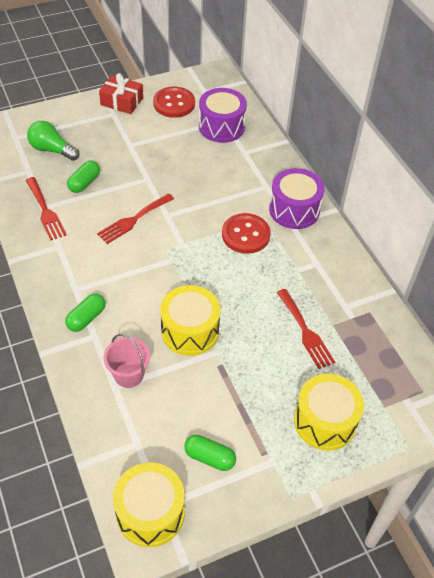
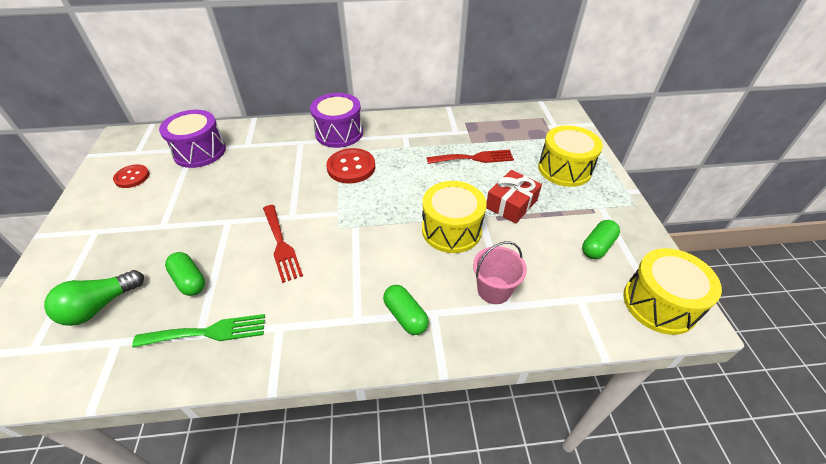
camera: 70 degrees left, 5 degrees down
red fork [26,177,67,241] -> green fork [132,314,265,348]
red gift [99,73,143,114] -> red gift moved to [486,170,542,224]
red button [153,87,195,118] -> red button [113,164,149,188], size x0.64

